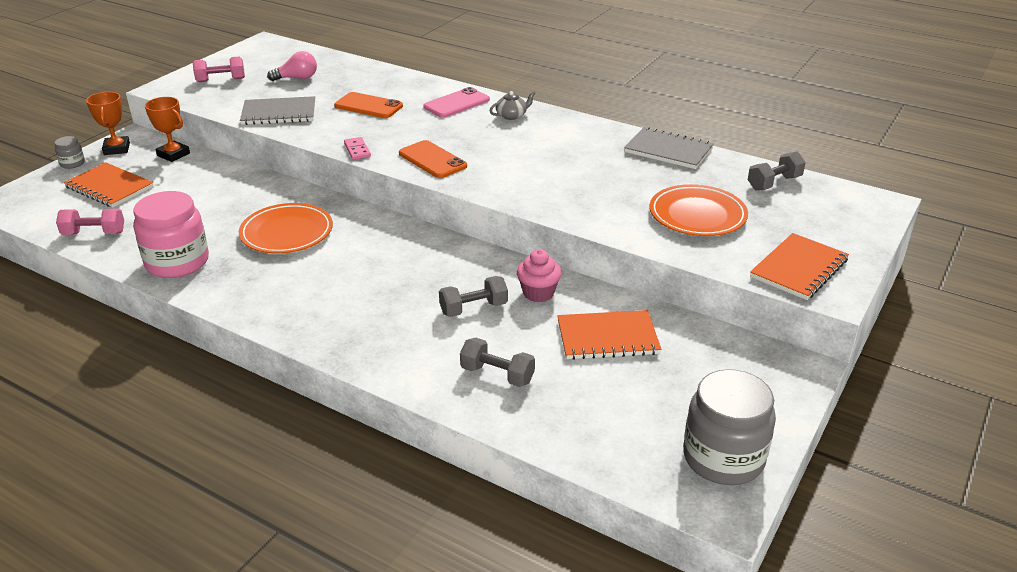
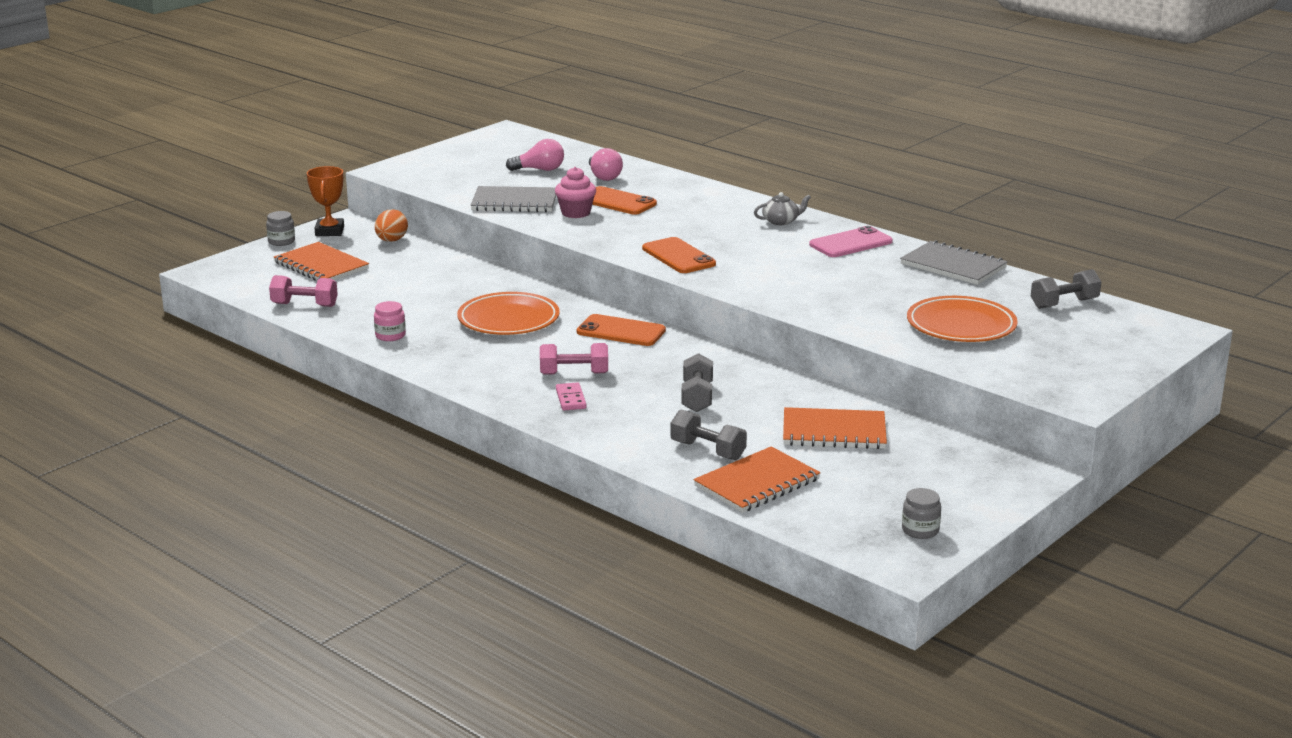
camera: 10 degrees right, 10 degrees down
pink jar [133,191,209,278] -> pink jar [374,301,406,341], size x0.45
orange trophy [145,97,190,162] -> orange egg [375,209,408,242]
pink dumbbell [193,57,245,82] -> pink dumbbell moved to [540,343,608,375]
pink domino [344,137,371,160] -> pink domino moved to [556,382,586,410]
pink phone [423,87,490,118] -> pink phone moved to [809,226,893,257]
grey dumbbell [439,276,508,317] -> grey dumbbell turned 75 degrees counterclockwise [681,353,713,412]
pink cupcake [517,249,562,302] -> pink cupcake moved to [555,167,596,218]
grey jar [683,369,776,485] -> grey jar [902,488,941,539], size x0.45
orange notebook [750,233,849,300] -> orange notebook moved to [694,446,820,513]
none -> orange phone [577,314,666,346]
none -> pink light bulb [589,148,623,181]

